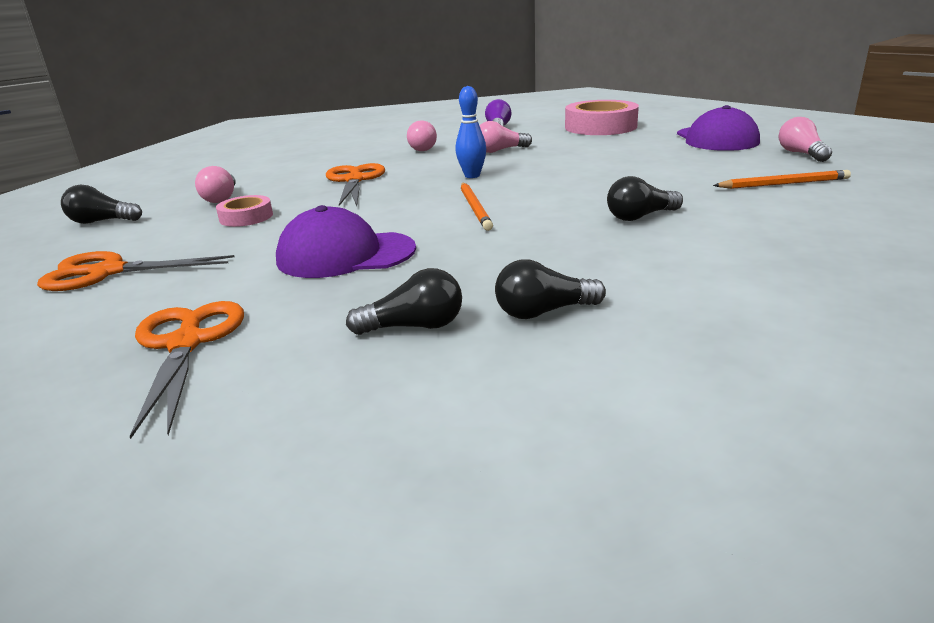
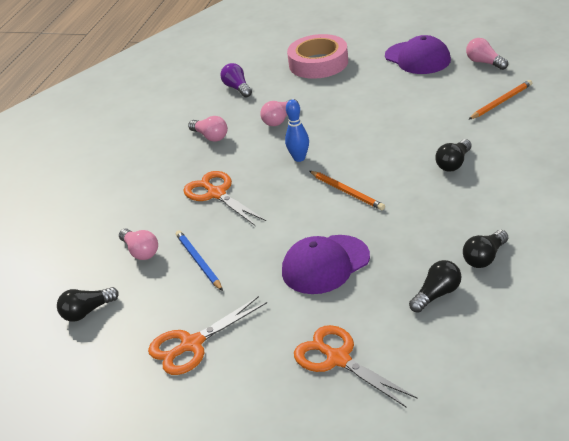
camera: 30 degrees left, 10 degrees up
pink tape [216,195,273,227] -> blue pencil [176,230,223,291]

